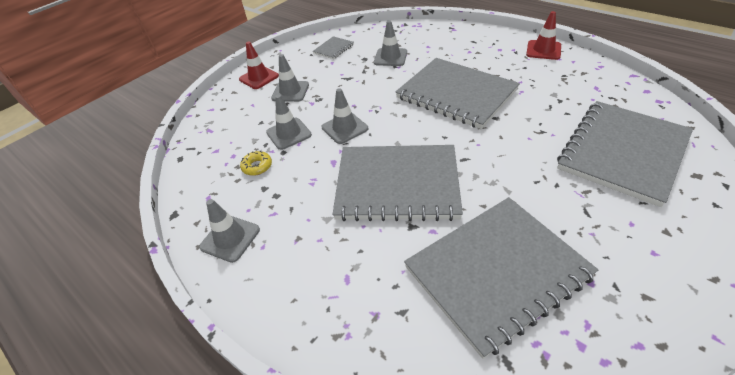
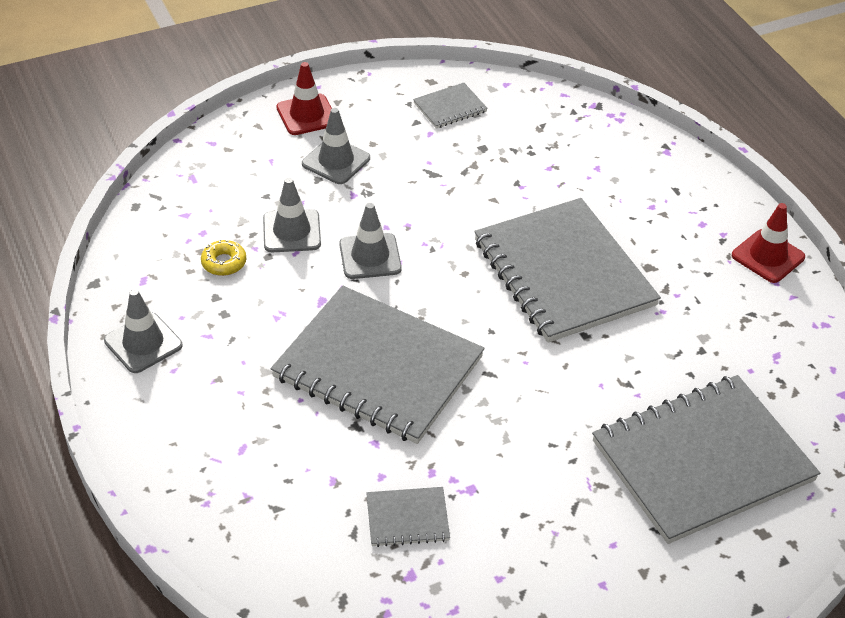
camera: 20 degrees right, 0 degrees up
grey traffic cone [374,20,407,66] -> none
grey notebook [404,197,598,359] -> grey notebook [366,487,450,547], size x0.42

